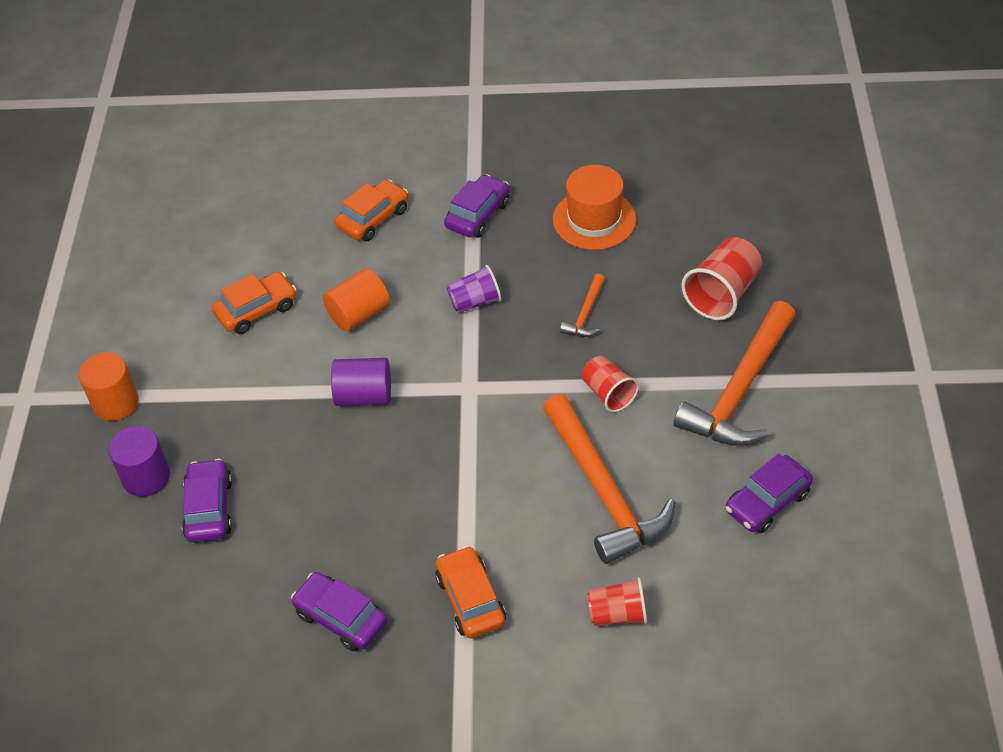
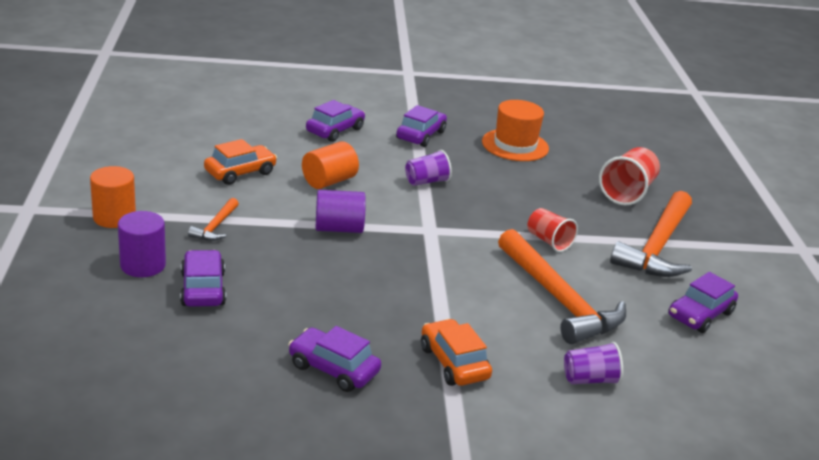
camera: 10 degrees left, 20 degrees down
orange car [335,179,408,241] -> purple car [306,100,365,142]
orange hammer [560,274,605,337] -> orange hammer moved to [188,198,239,241]
red cup [587,577,647,626] -> purple cup [564,342,623,385]

